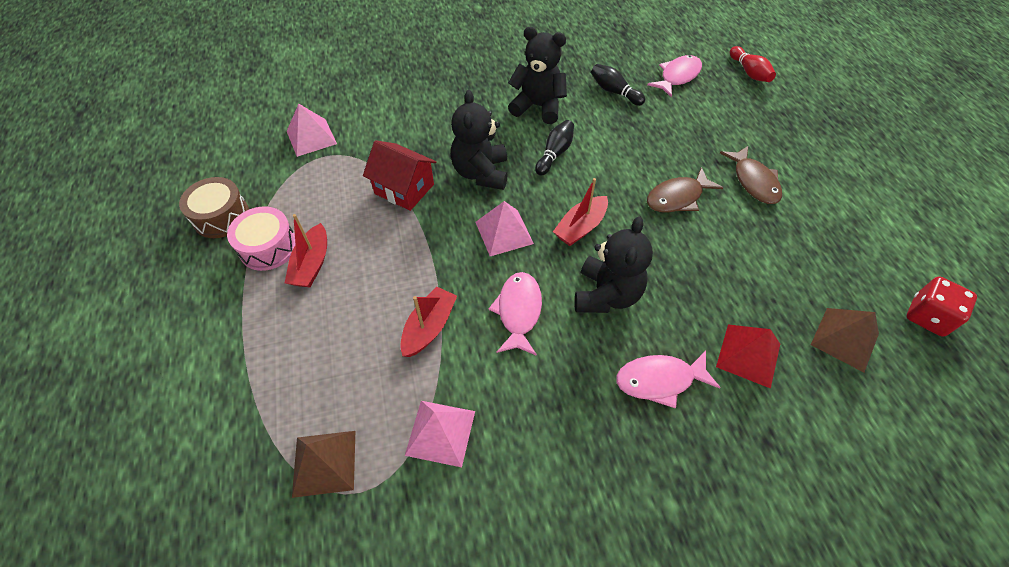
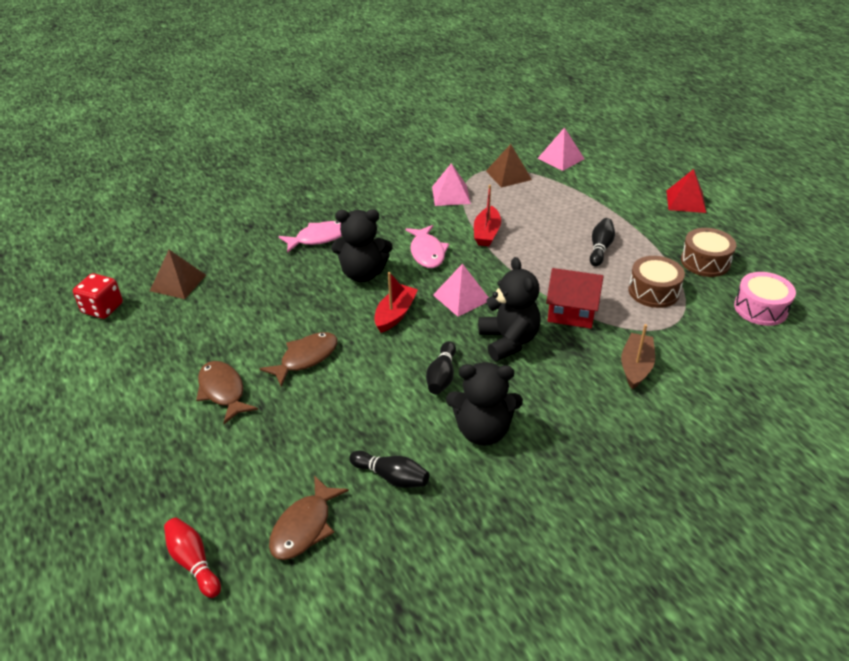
camera: 165 degrees right, 15 degrees down
pink drum [227,207,296,271] -> pink drum moved to [734,272,796,326]
red boat [285,214,327,287] -> black bowling pin [590,218,615,267]
pink pyramid [287,104,337,157] -> pink pyramid moved to [537,127,585,171]
black teddy bear [575,216,653,313] -> black teddy bear turned 90 degrees counterclockwise [331,209,392,282]
pink fish [647,55,702,97] -> brown fish [269,475,349,560]
red pyramid [716,324,780,389] -> red pyramid moved to [666,169,706,213]
none -> brown boat [621,324,655,389]
none -> brown drum [629,256,685,308]

